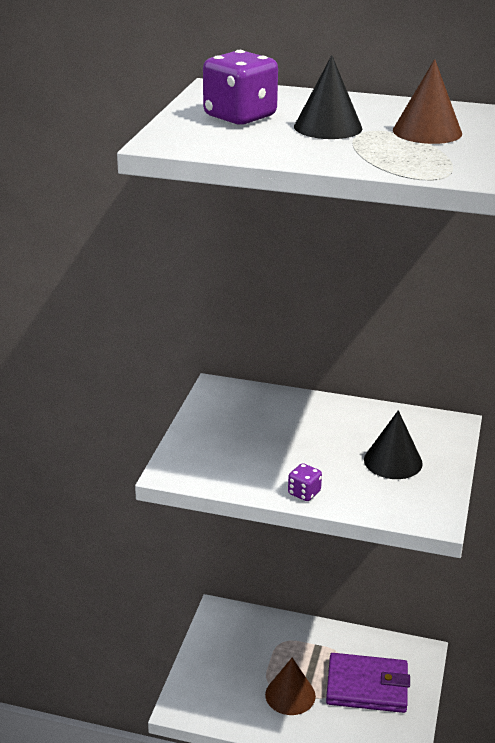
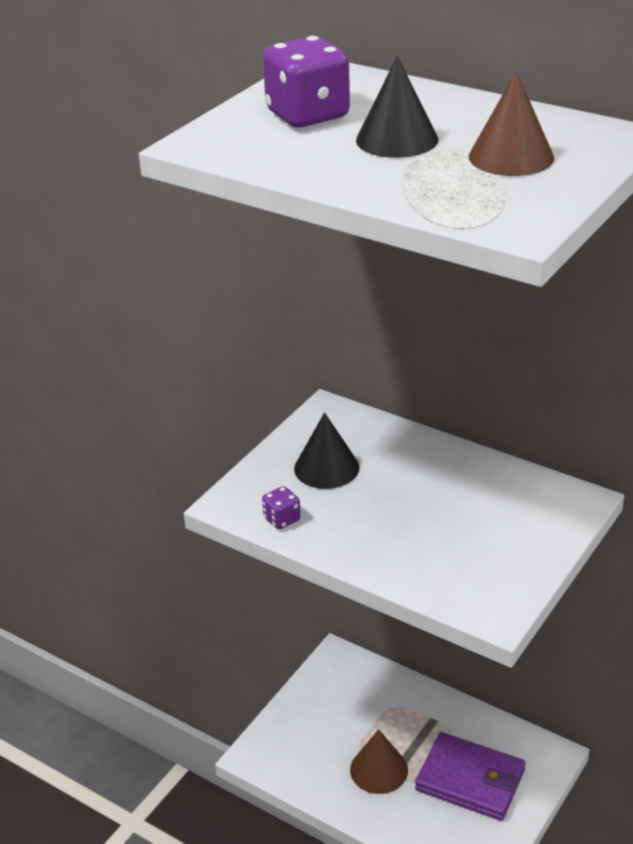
camera: 20 degrees right, 5 degrees up
purple dice [288,463,322,501] -> purple dice moved to [262,486,301,529]
black cone [364,410,423,479] -> black cone moved to [294,412,359,489]

